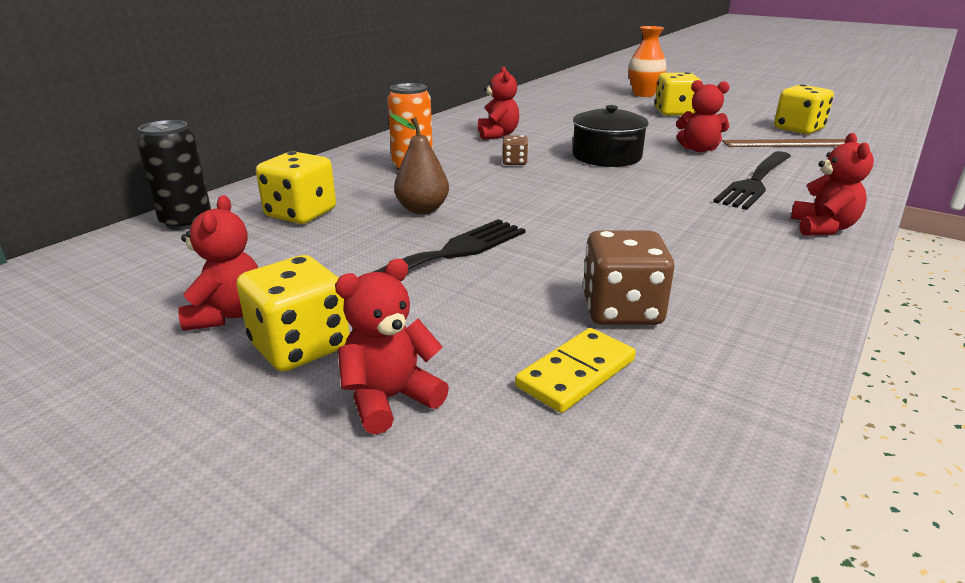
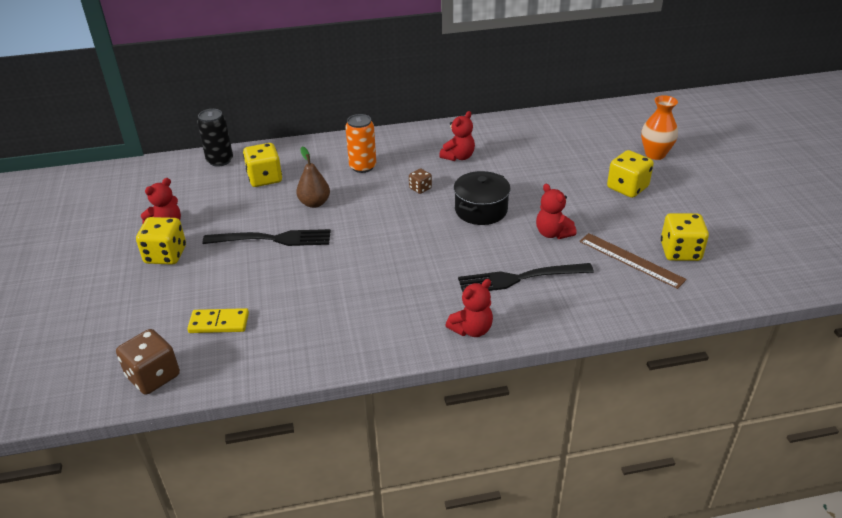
camera: 45 degrees right, 10 degrees up
red teddy bear [335,259,449,434] -> none
brown dice [583,230,674,325] -> brown dice moved to [116,329,180,395]

